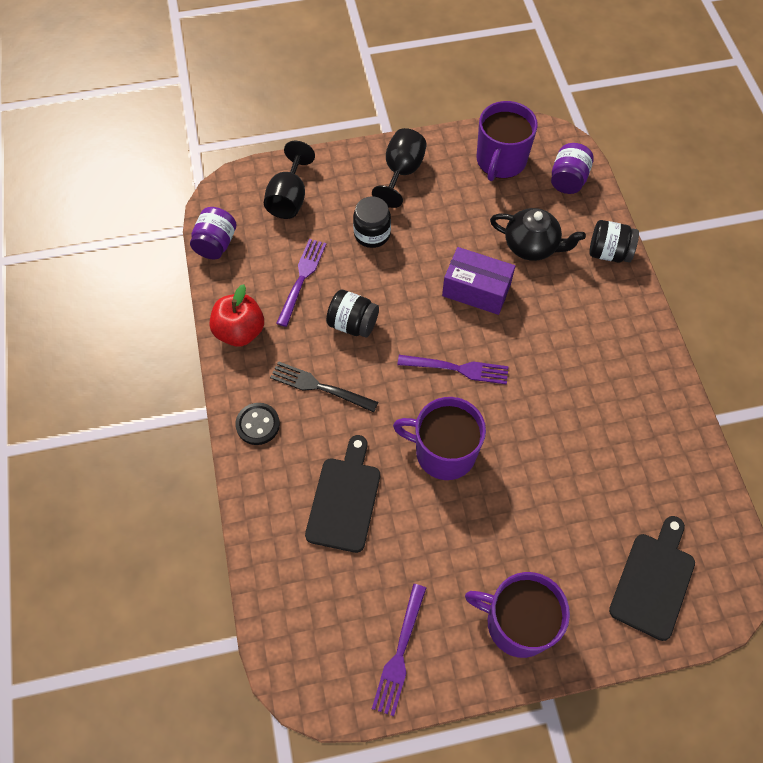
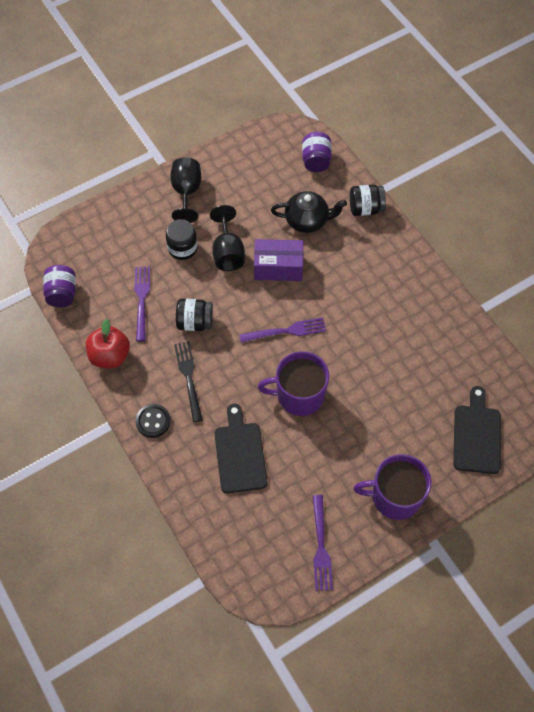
camera: 20 degrees left, 0 degrees up
black goblet [264,141,315,219] -> black goblet moved to [210,205,245,271]
black fork [270,361,378,412] -> black fork turned 75 degrees clockwise [174,341,203,422]
purple mug [477,101,538,181] -> none

